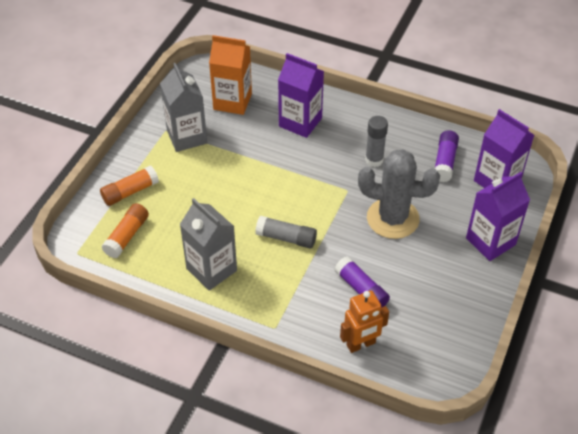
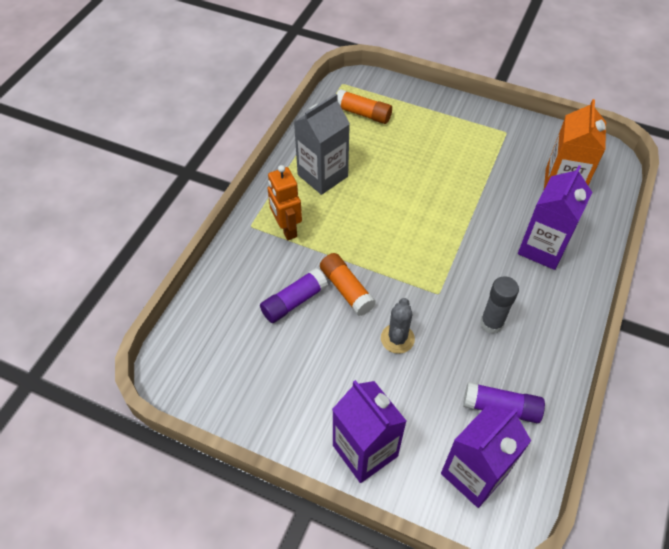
camera: 90 degrees right, 5 degrees up
orange glue stick [100,166,159,206] -> orange glue stick moved to [320,253,376,316]
grey carton [160,63,207,152] -> none
grey glue stick [255,216,317,248] -> none
orange robot [340,290,389,353] -> orange robot moved to [268,165,302,240]
grey cactus [358,149,440,239] -> grey cactus [381,298,415,354], size x0.53

